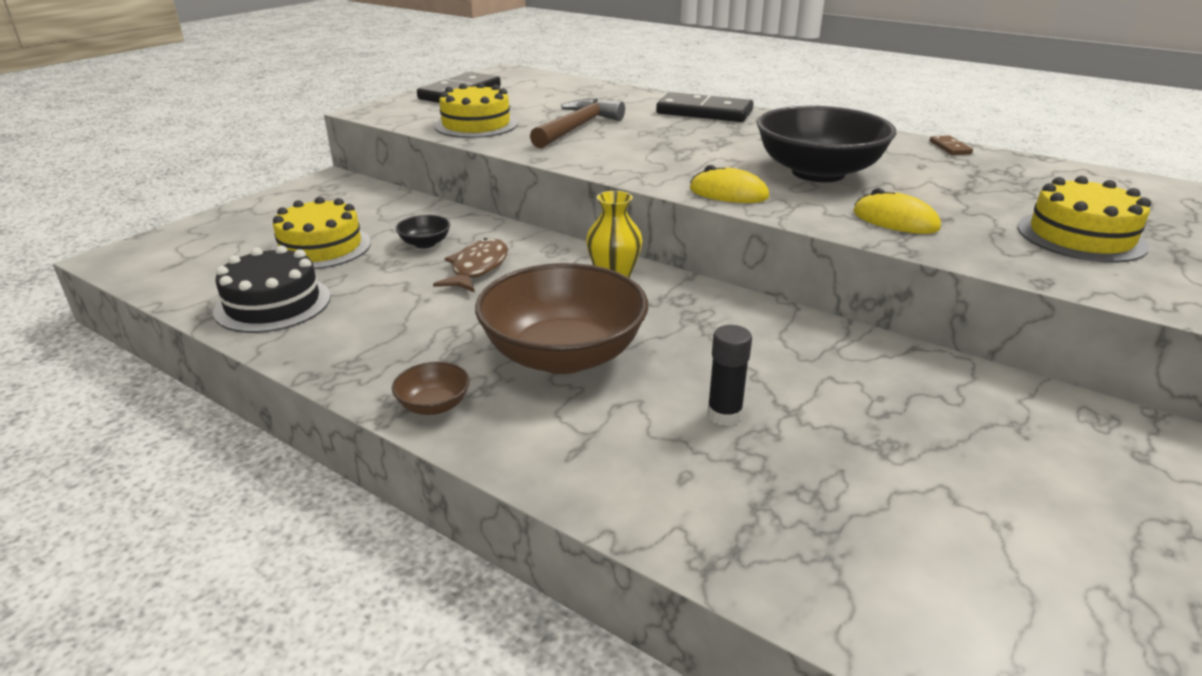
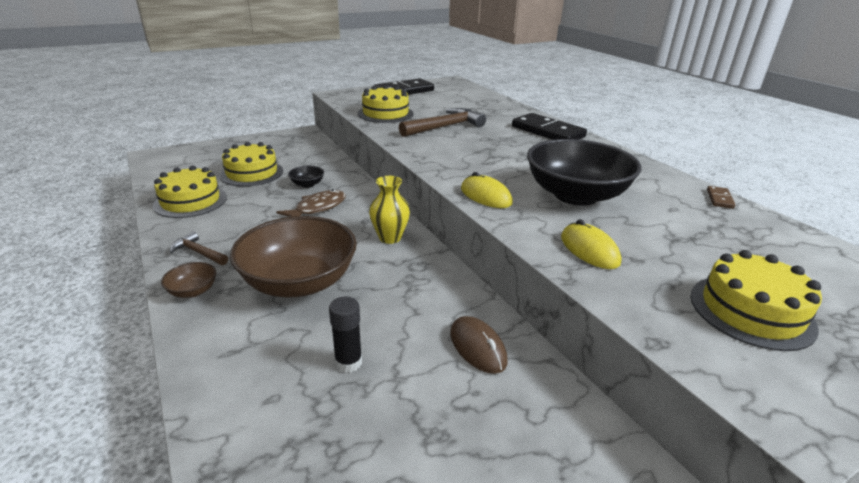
camera: 25 degrees right, 0 degrees up
black cake [213,245,331,333] -> yellow cake [153,166,227,218]
none -> brown hammer [170,231,228,265]
none -> brown mouse [450,316,507,374]

